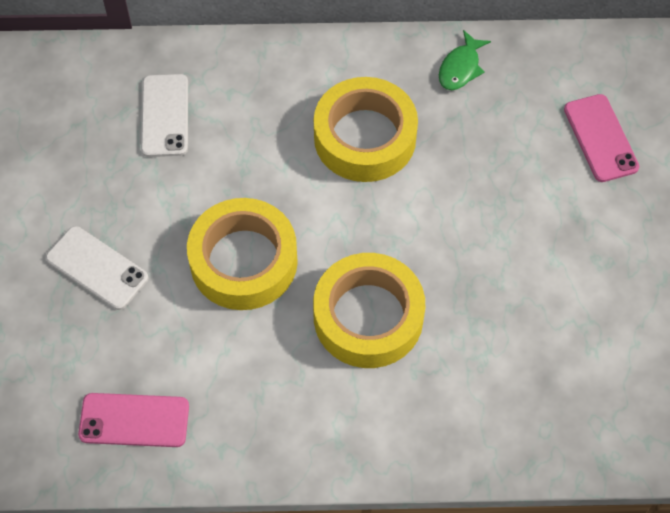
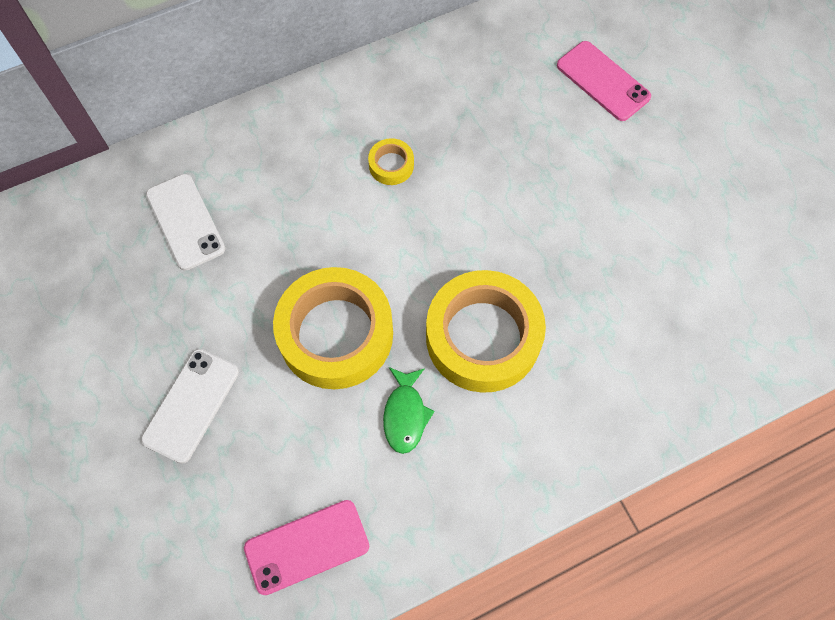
camera: 25 degrees left, 5 degrees up
white phone [46,226,149,310] -> white phone turned 75 degrees counterclockwise [141,349,239,464]
yellow tape [314,77,418,182] -> yellow tape [368,138,414,185], size x0.43
green fish [439,30,491,90] -> green fish moved to [383,367,435,454]

